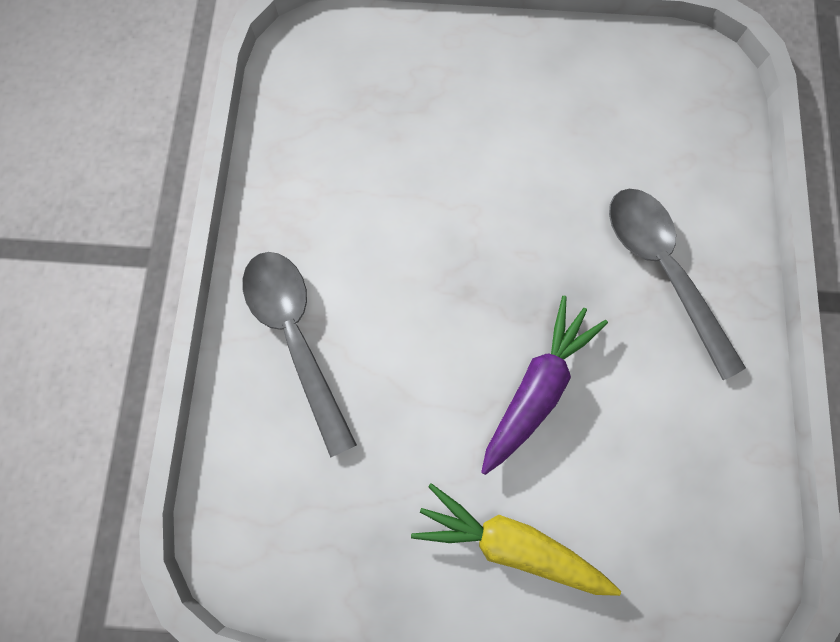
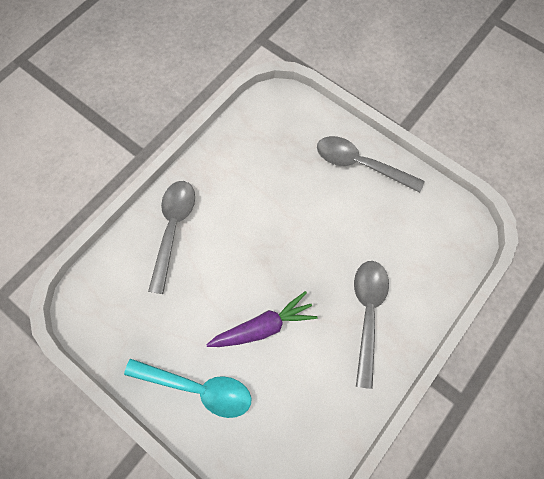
camera: 35 degrees right, 5 degrees down
yellow carrot [411,483,621,596] -> turquoise spoon [124,359,251,418]
none -> grey spoon [317,136,424,193]

